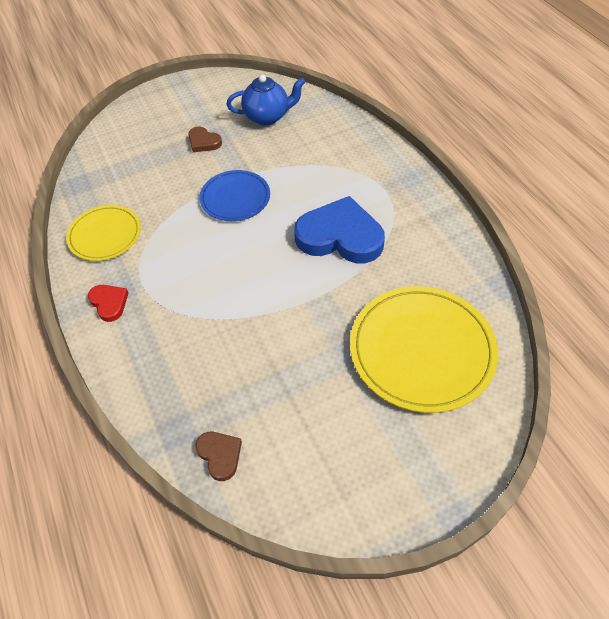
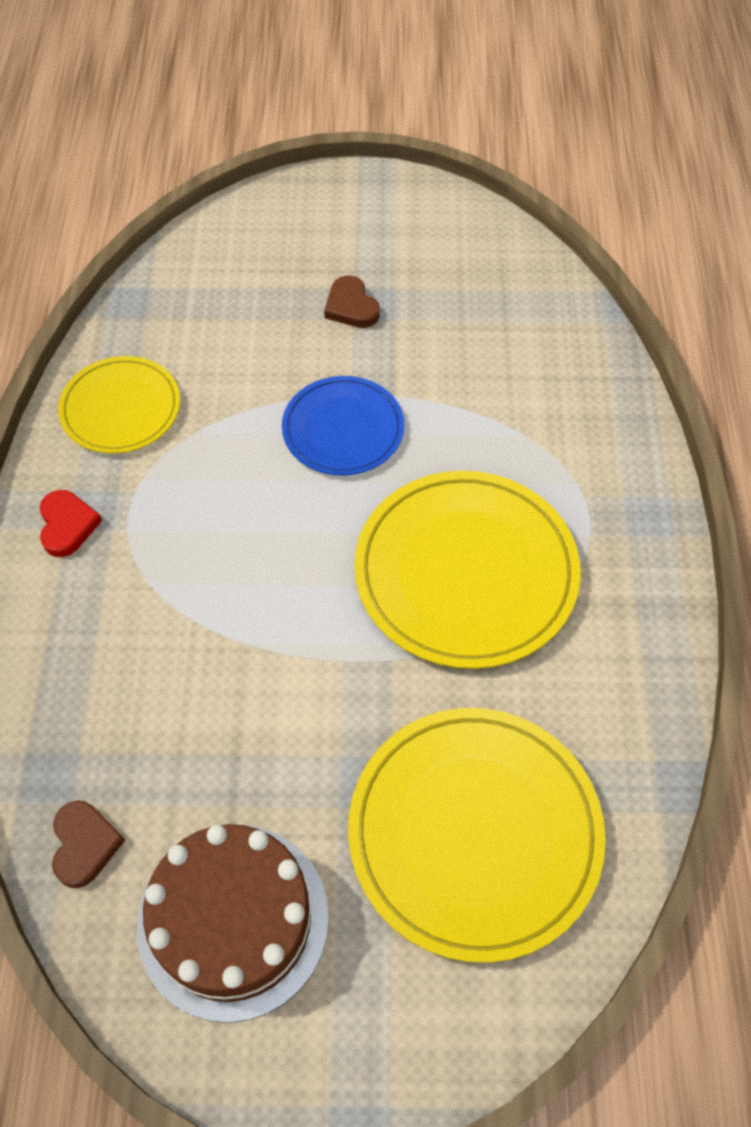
camera: 25 degrees right, 5 degrees up
blue teapot [227,74,305,125] -> none
blue heart [294,196,385,263] -> yellow plate [354,471,581,669]
none -> brown cake [137,824,329,1023]

